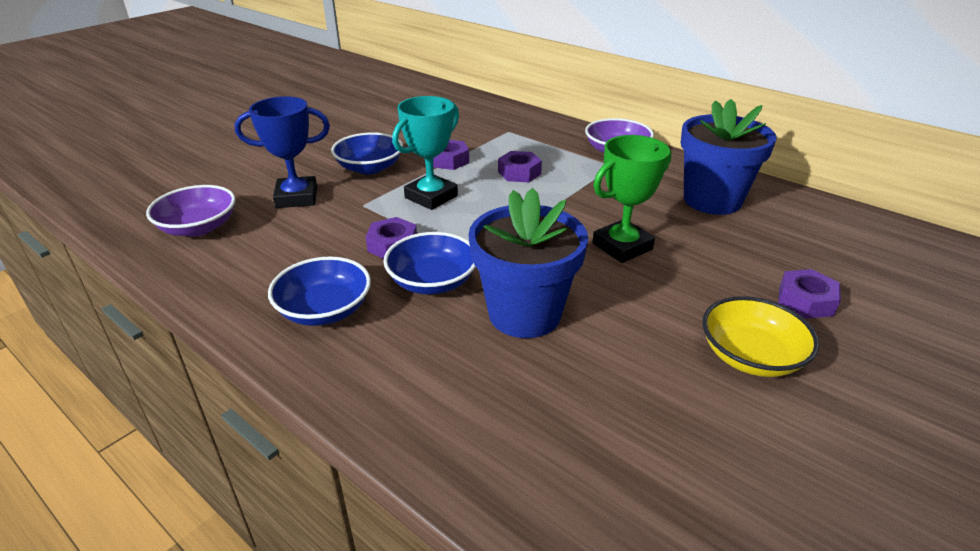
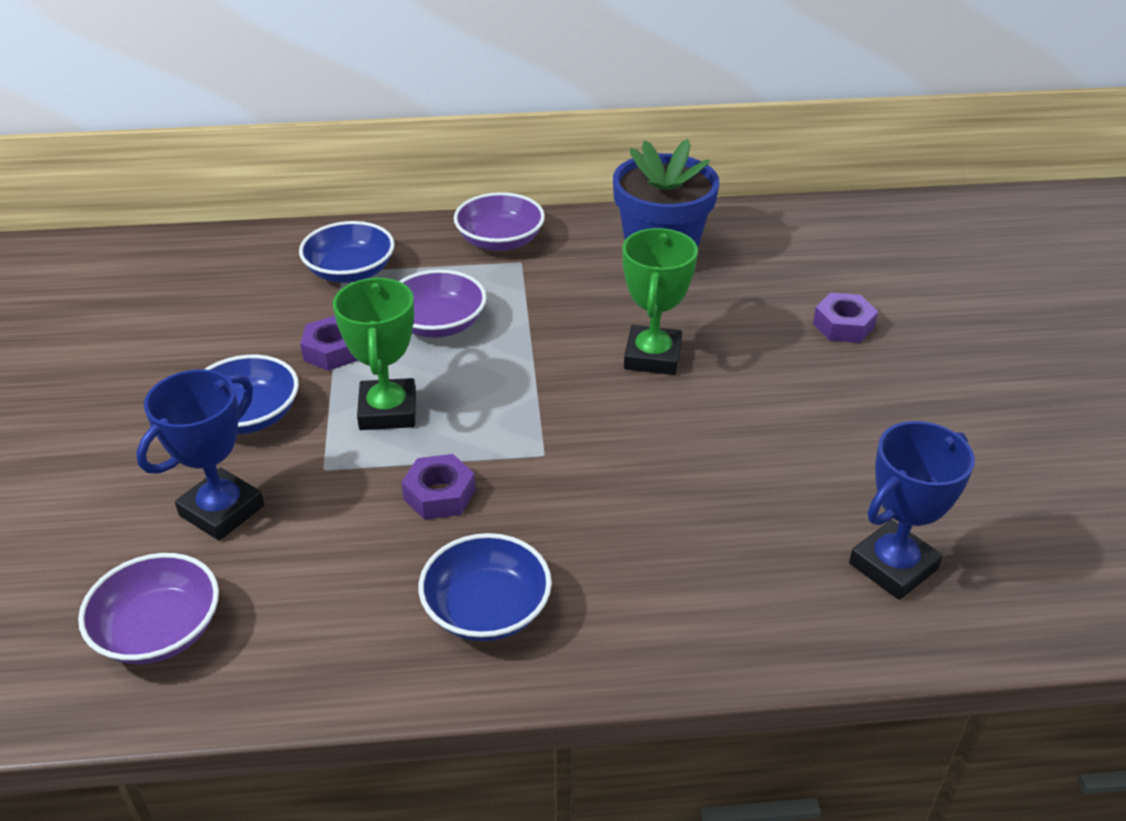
camera: 45 degrees left, 5 degrees up
blue bowl [384,232,476,294] -> blue bowl moved to [299,221,395,283]
turquoise trophy [392,96,459,210] -> green trophy [333,277,416,430]
blue flower pot [469,188,588,338] -> none
purple nut [498,151,542,182] -> purple bowl [399,270,487,338]
yellow bowl [702,296,819,377] -> none
none -> blue trophy [849,421,975,600]

